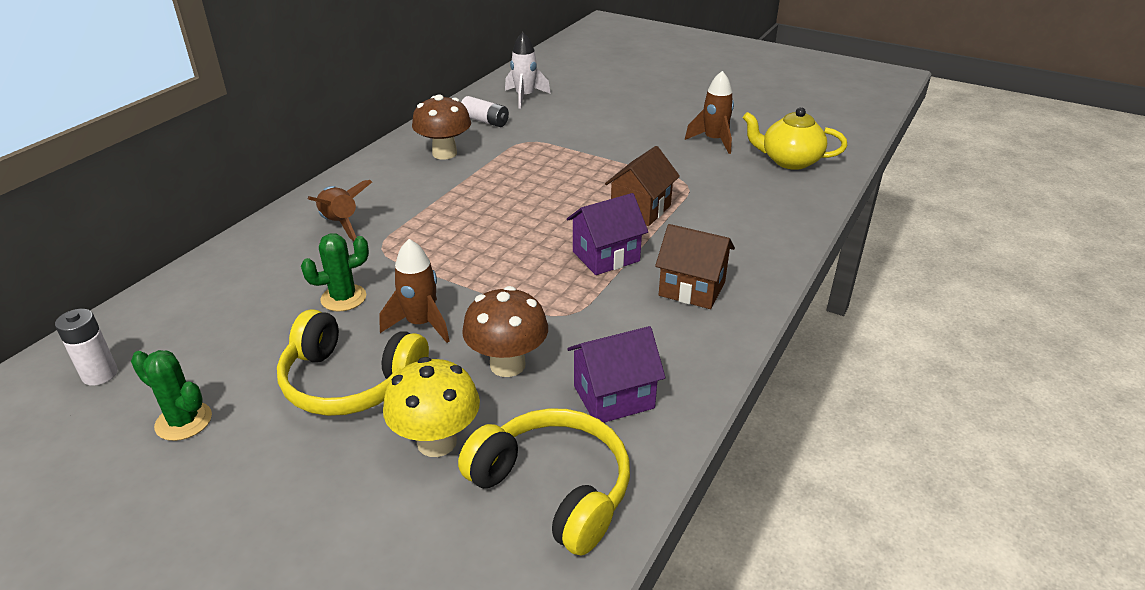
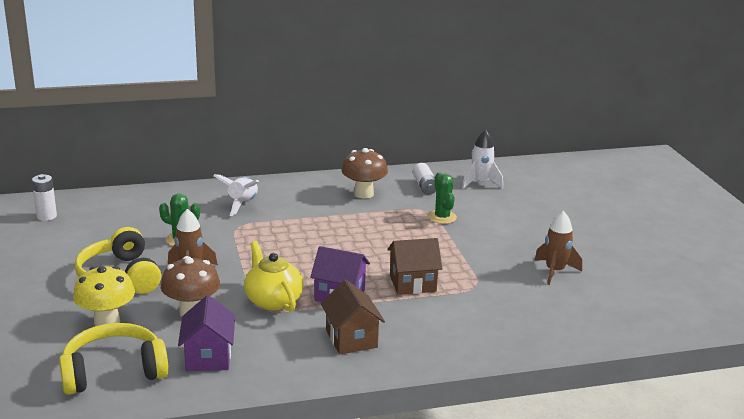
camera: 45 degrees right, 10 degrees down
green cactus [131,350,212,441] -> green cactus moved to [428,172,457,224]
brown rocket [308,180,372,241] -> white rocket [213,174,259,216]
yellow headphones [458,408,630,556] -> yellow headphones turned 105 degrees counterclockwise [59,323,169,395]
purple house [567,326,666,423] -> purple house turned 60 degrees clockwise [178,295,235,371]
yellow teapot [743,107,847,170] -> yellow teapot moved to [244,241,304,312]

